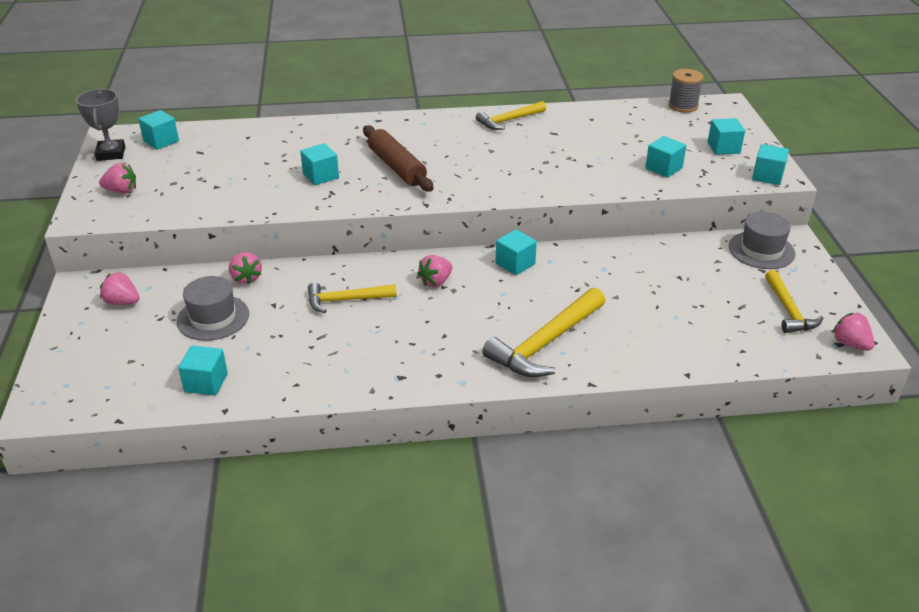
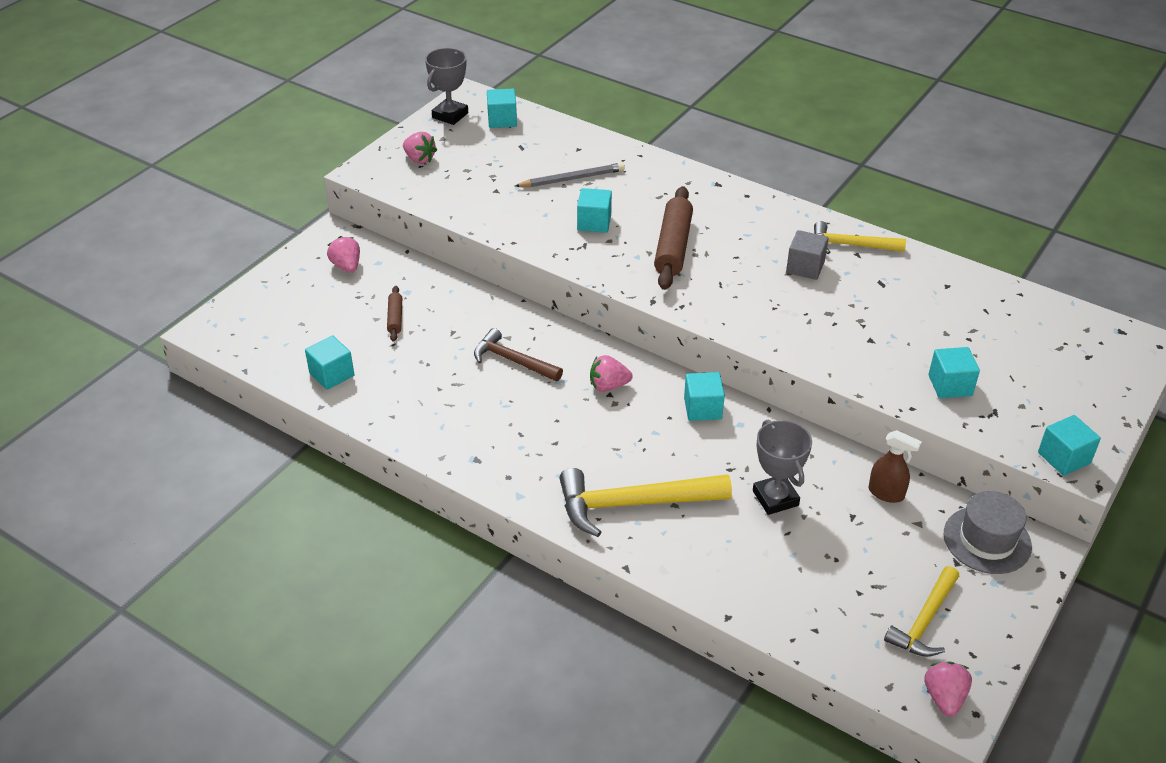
camera: 40 degrees right, 5 degrees up
grey hat [177,276,249,341] -> brown rolling pin [387,286,402,342]
pink strawberry [229,252,262,284] -> none
yellow hammer [308,282,397,313] -> brown hammer [474,328,563,381]
grey spool [668,69,704,113] -> none
turquoise cube [708,118,745,155] -> none
none -> grey pencil [515,163,625,187]
none -> grey trophy [753,420,812,515]
none -> grey cube [786,230,828,280]
none -> brown spray bottle [869,430,922,503]

